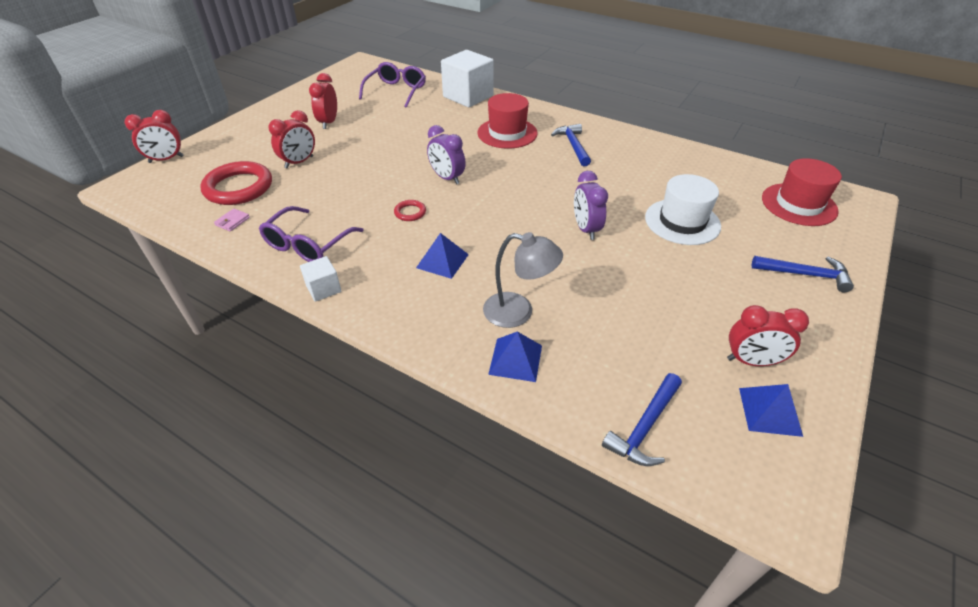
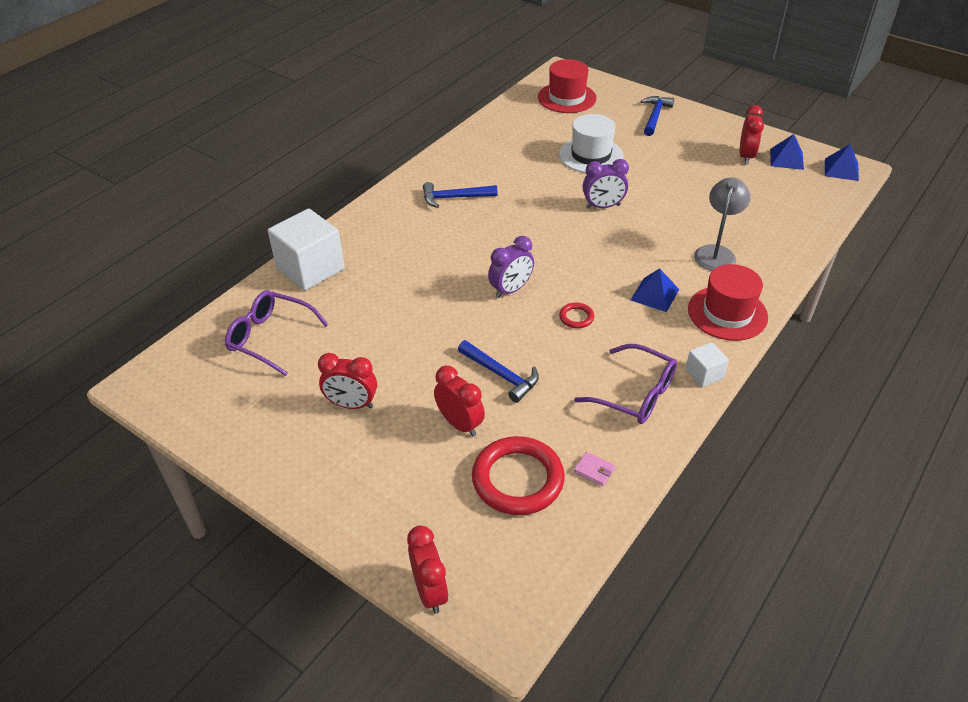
camera: 85 degrees left, 0 degrees up
red hat [478,93,538,149] -> red hat moved to [688,264,768,341]
blue pyramid [488,331,542,382] -> blue pyramid moved to [825,144,859,181]
blue hammer [602,373,682,466] -> blue hammer moved to [458,340,539,403]

